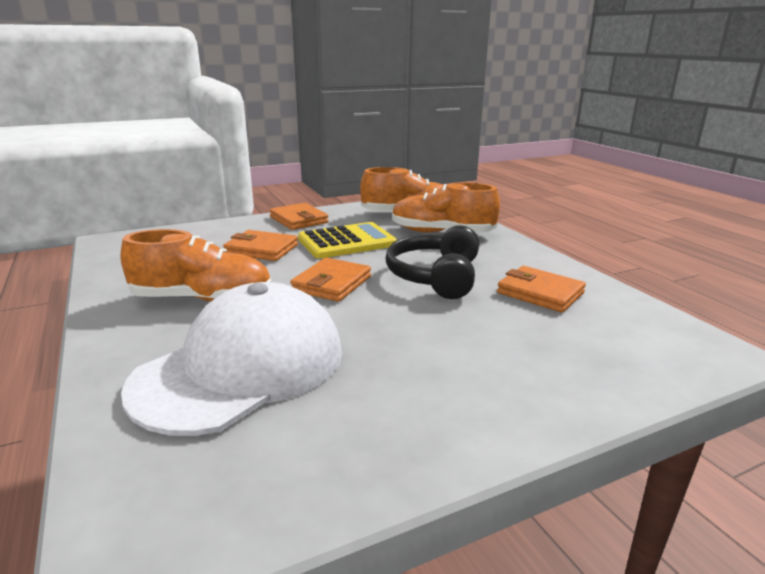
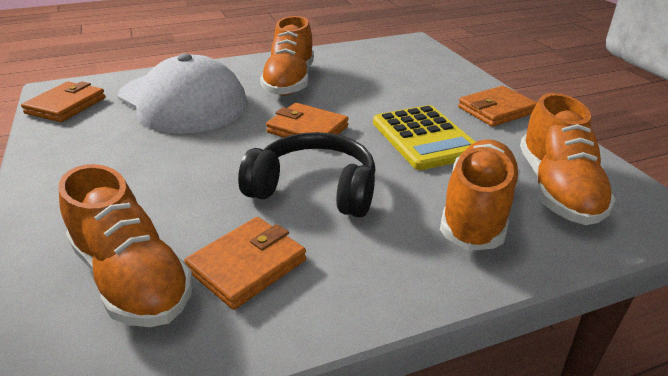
camera: 95 degrees right, 10 degrees up
orange wallet [223,230,298,261] -> orange wallet moved to [21,81,105,122]
none -> orange shoe [59,164,193,327]

